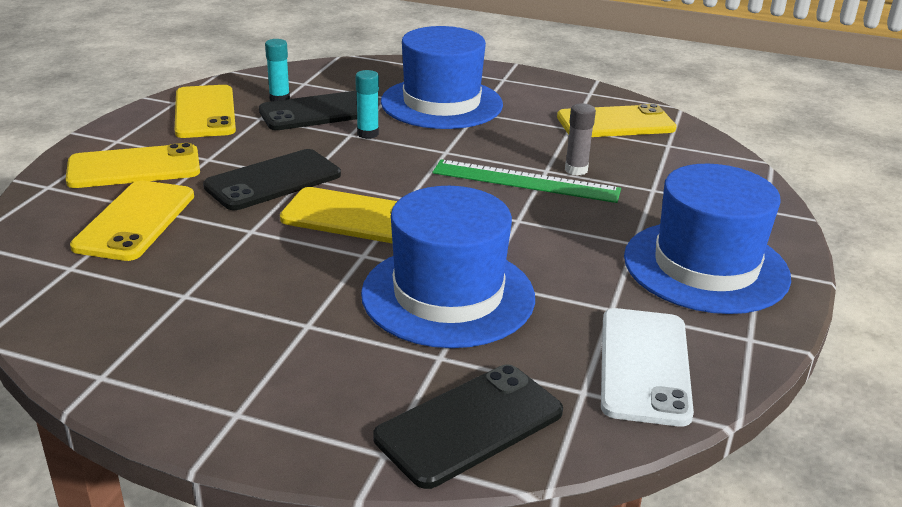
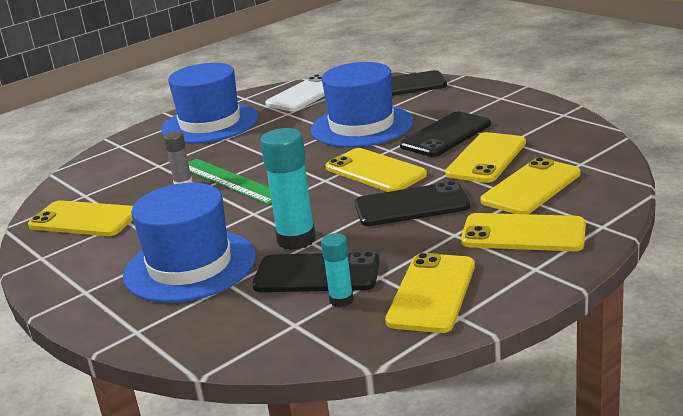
camera: 145 degrees left, 5 degrees down
turquoise glue stick [355,70,379,139] -> turquoise glue stick [260,128,316,250], size x1.81
none -> black phone [400,111,491,157]
none -> yellow phone [445,132,526,183]

